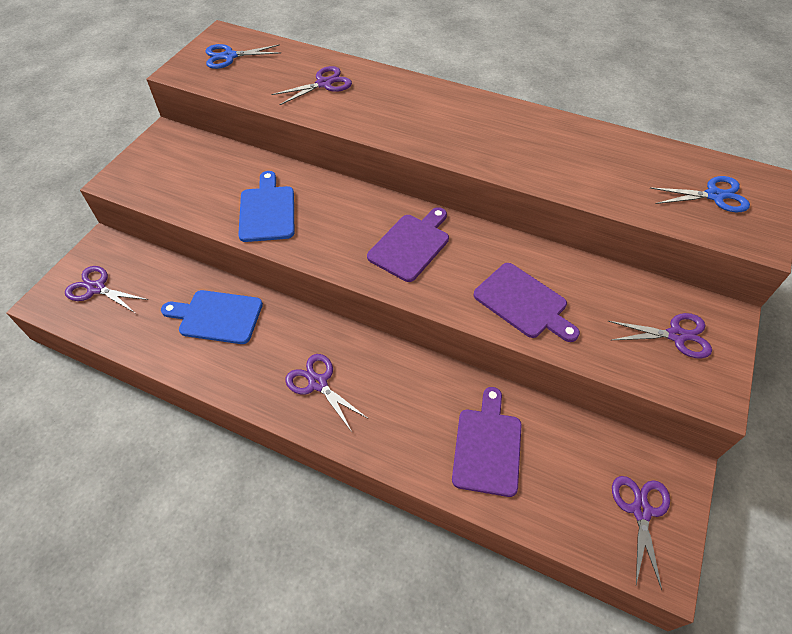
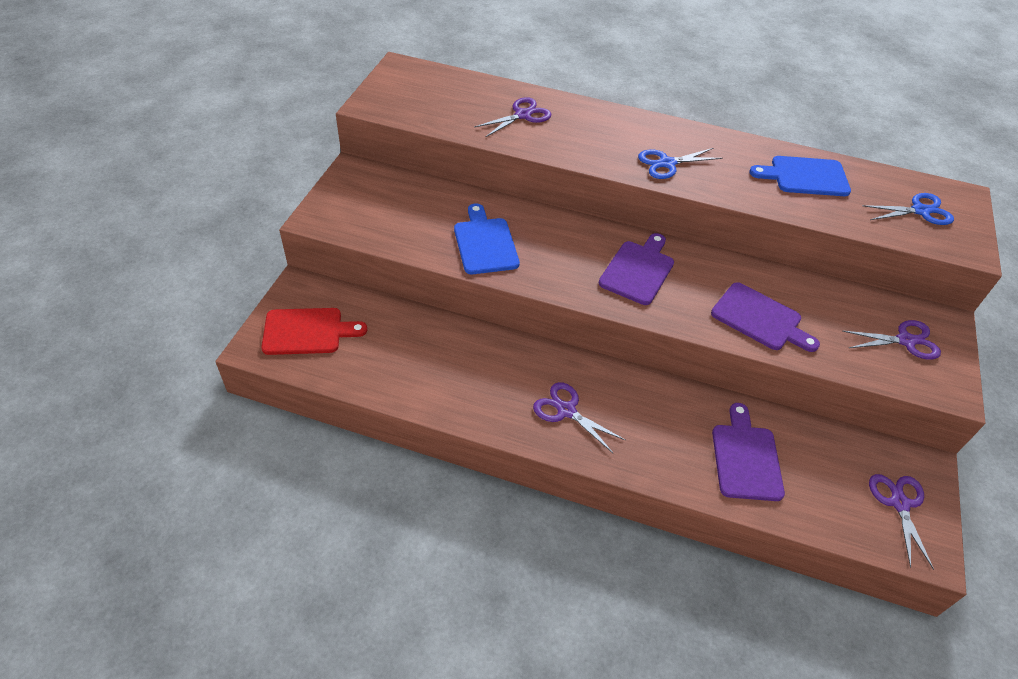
camera: 10 degrees left, 5 degrees down
purple scissors [65,266,148,313] -> red cutting board [261,308,367,355]
blue cutting board [161,290,263,344] -> blue cutting board moved to [750,156,851,196]
blue scissors [206,44,281,69] -> blue scissors moved to [638,148,723,179]

